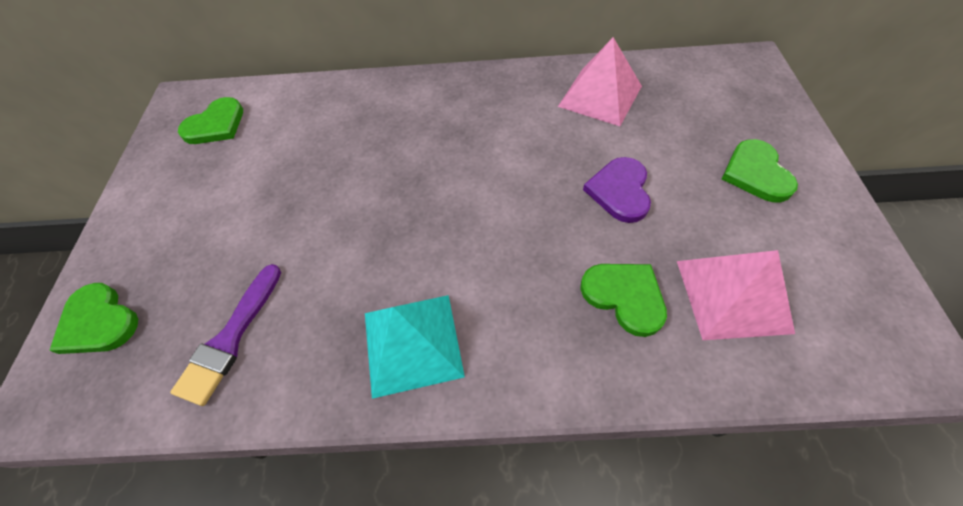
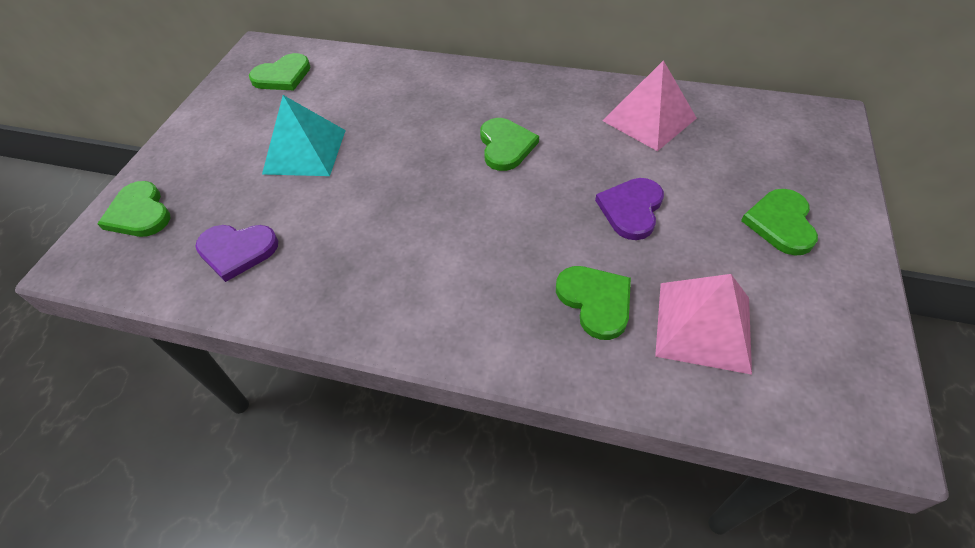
camera: 15 degrees right, 5 degrees down
purple brush [170,264,281,406] -> purple heart [195,225,278,282]
turquoise pyramid [365,295,465,399] -> turquoise pyramid moved to [262,95,346,176]
none -> green heart [480,118,539,171]

